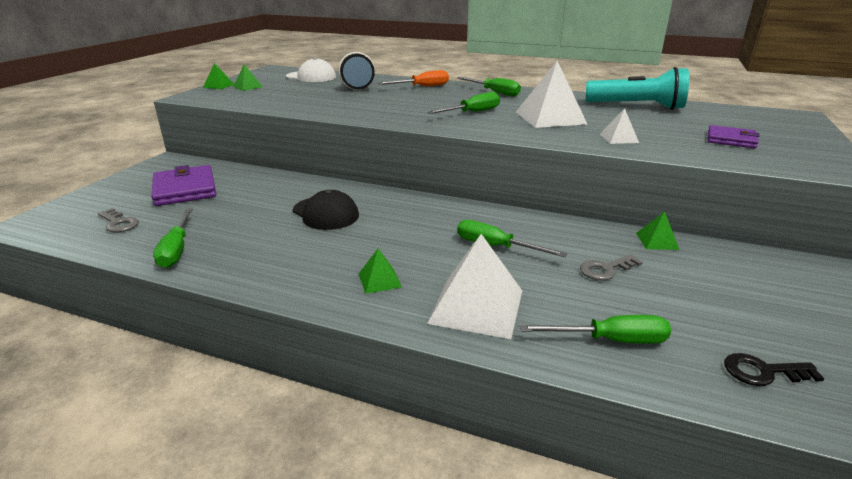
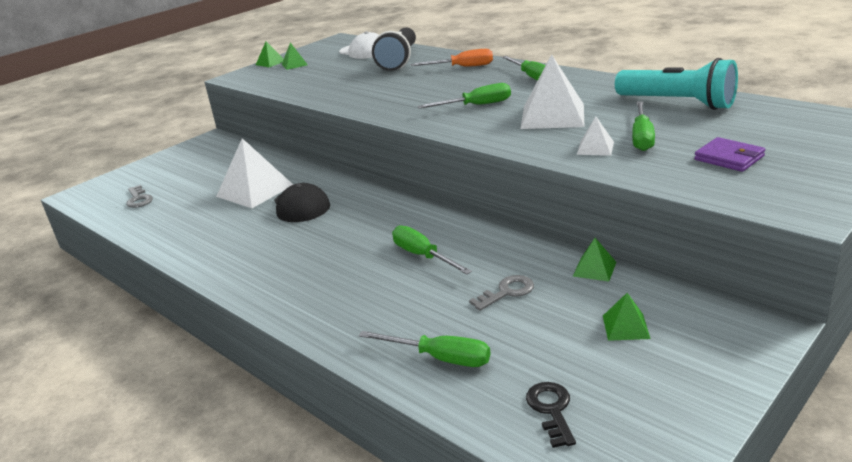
camera: 25 degrees right, 0 degrees up
purple wallet [151,165,216,206] -> none
green screwdriver [153,208,193,268] -> green screwdriver moved to [632,101,655,151]
green pyramid [359,248,402,294] -> green pyramid moved to [603,293,651,341]
white pyramid [427,234,522,339] -> white pyramid moved to [216,138,293,208]
grey key [580,254,643,281] -> grey key turned 150 degrees clockwise [469,275,534,311]
black key [724,353,824,386] -> black key turned 60 degrees clockwise [526,382,576,448]

